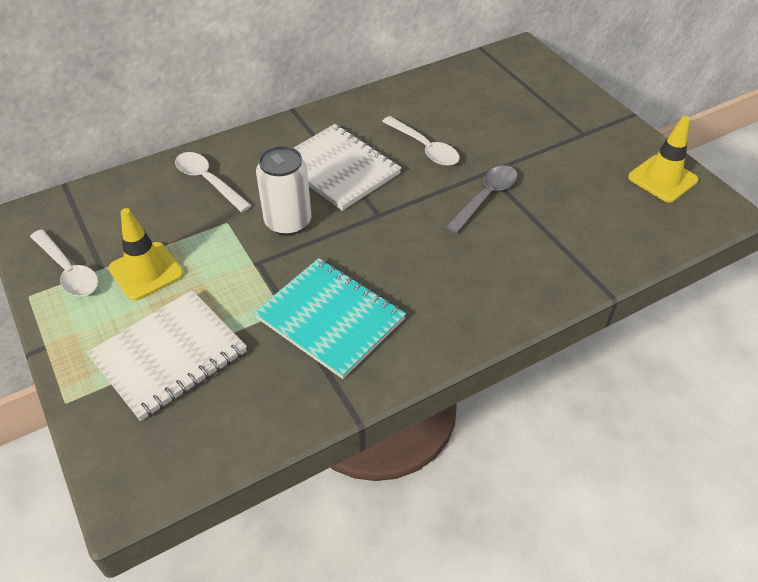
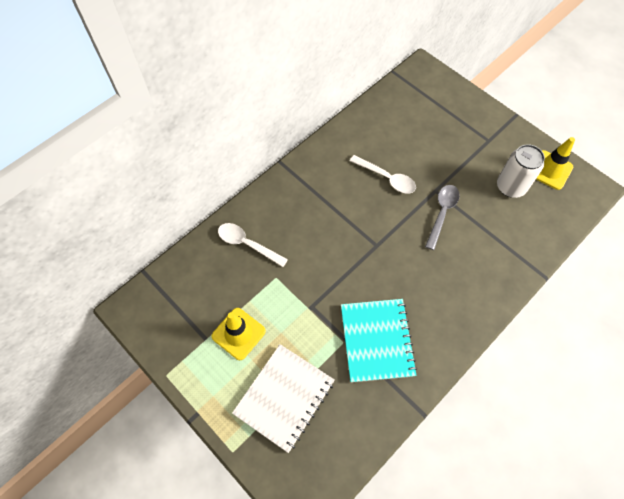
camera: 15 degrees left, 15 degrees up
white spoon [30,229,98,296] -> none
turquoise notebook [254,258,406,379] -> turquoise notebook turned 60 degrees clockwise [341,299,417,383]
white can [256,146,312,236] -> white can moved to [497,144,545,198]
white notebook [294,124,401,211] -> none

